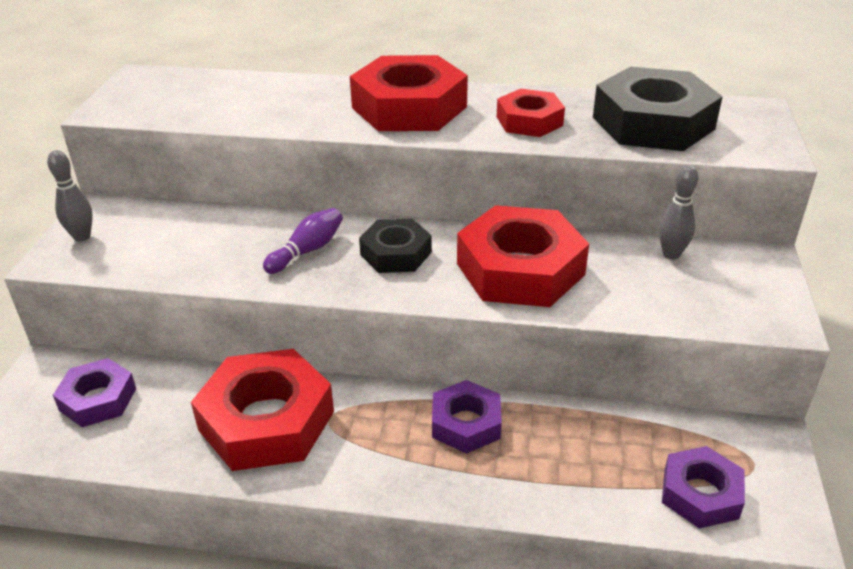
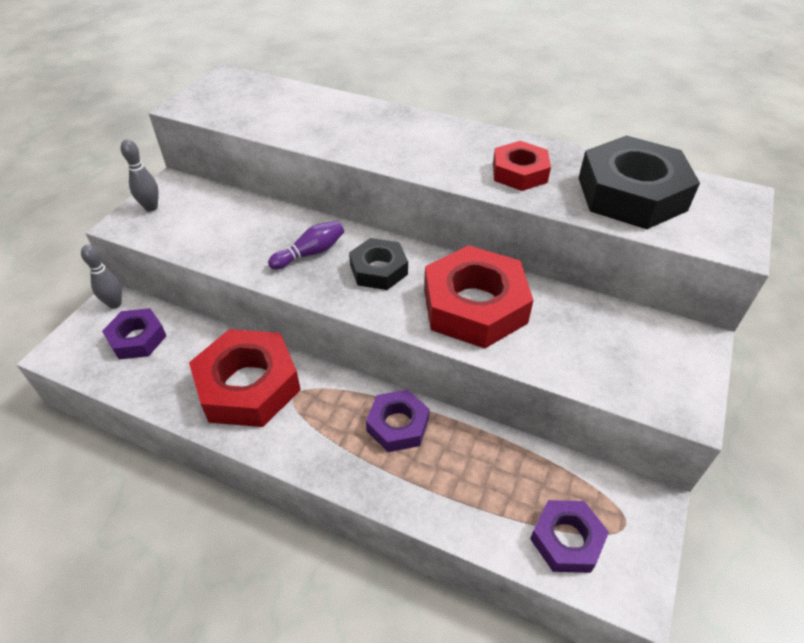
camera: 15 degrees right, 10 degrees up
red nut [350,55,468,131] -> none
grey bowling pin [659,165,699,259] -> grey bowling pin moved to [81,245,122,309]

